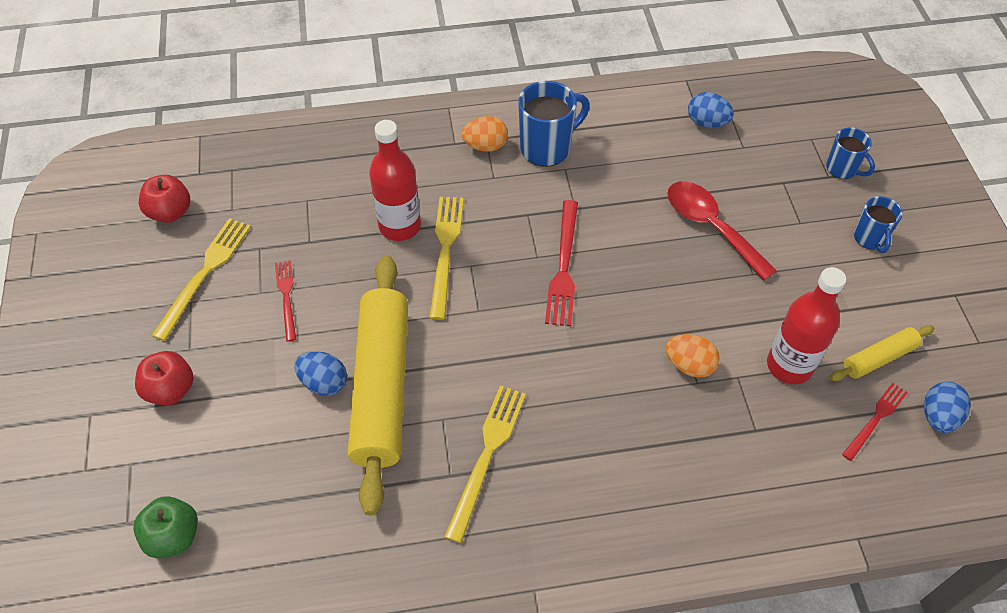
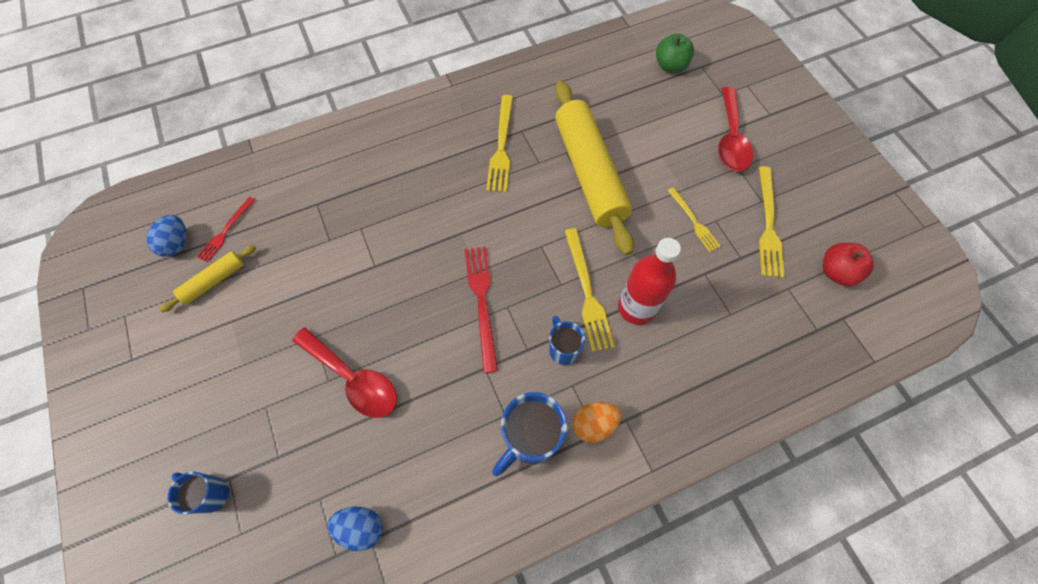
camera: 165 degrees right, 10 degrees up
red apple [135,351,193,406] -> red spoon [718,87,753,172]
red fork [275,261,296,342] -> yellow fork [667,187,720,252]
blue egg [295,351,347,396] -> none
orange egg [666,334,720,378] -> none
red bottle [767,267,846,384] -> none
blue mug [854,196,903,253] -> blue mug moved to [549,316,585,365]

